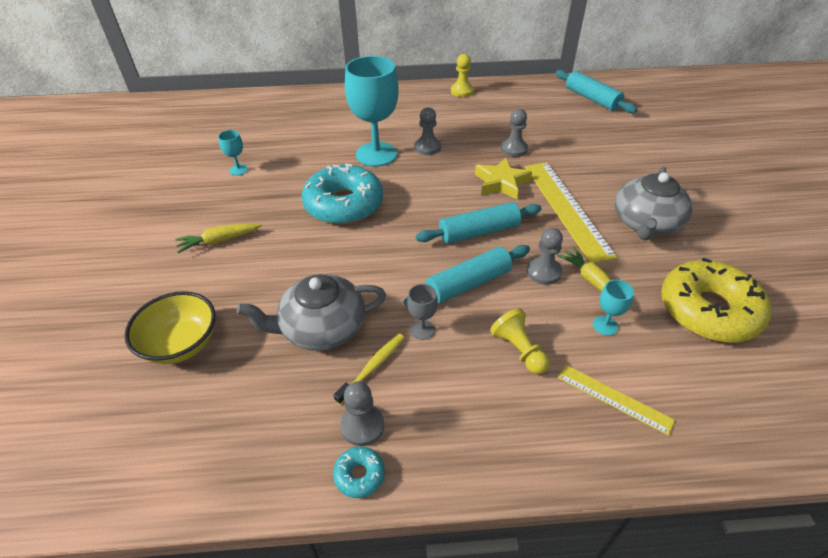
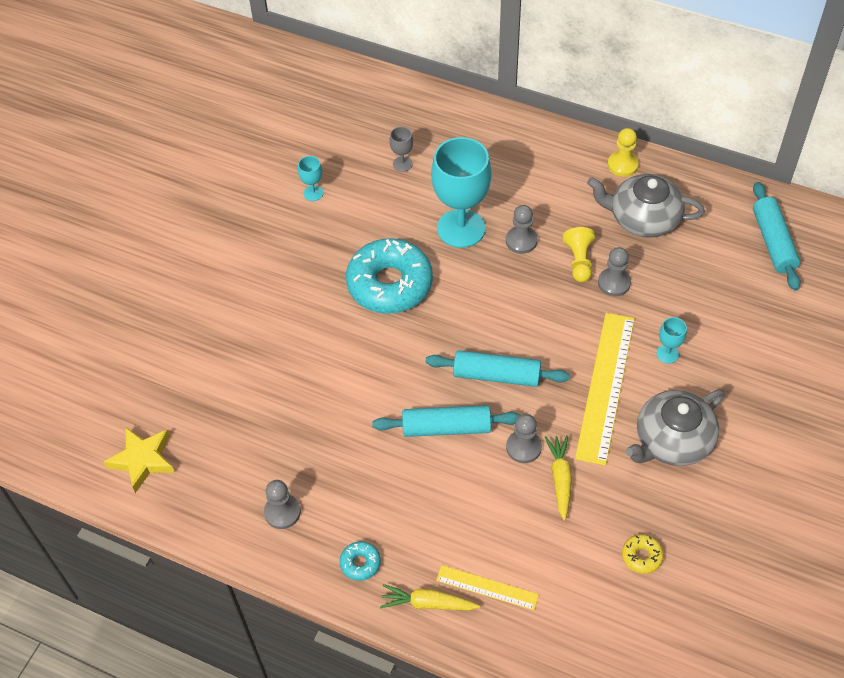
camera: 30 degrees right, 10 degrees up
yellow bowl [124,291,216,364] -> none
yellow carrot [175,223,262,253] -> yellow carrot moved to [380,584,480,610]
grey teapot [237,274,386,351] -> grey teapot moved to [587,174,705,238]
yellow toothbrush [333,334,405,405] -> none
turquoise donut [333,446,385,498] -> turquoise donut moved to [340,541,381,581]
grey goblet [407,284,438,340] -> grey goblet moved to [389,127,413,172]
yellow star [475,157,532,200] -> yellow star moved to [104,427,175,493]
yellow pawn [490,308,550,374] -> yellow pawn moved to [562,227,595,283]
yellow ruler [558,365,675,436] -> yellow ruler turned 45 degrees counterclockwise [436,565,539,610]
turquoise goblet [593,280,634,336] -> turquoise goblet moved to [657,317,687,364]
yellow donut [661,258,771,342] -> yellow donut [622,534,664,574], size x0.41

